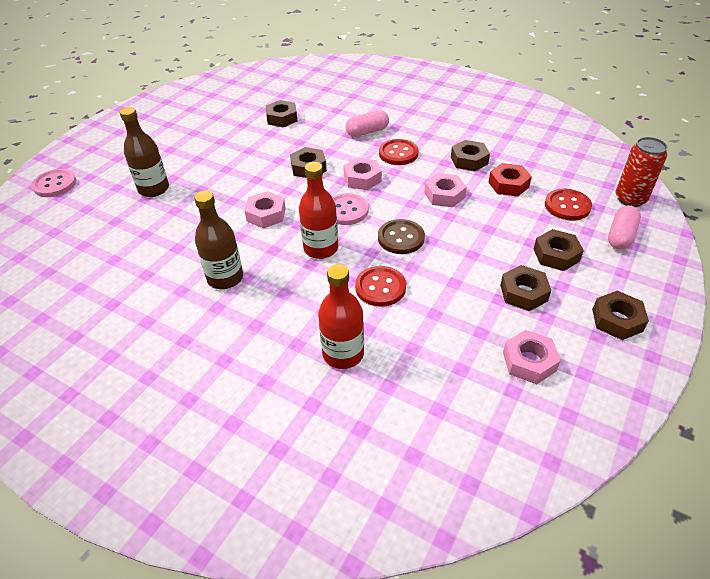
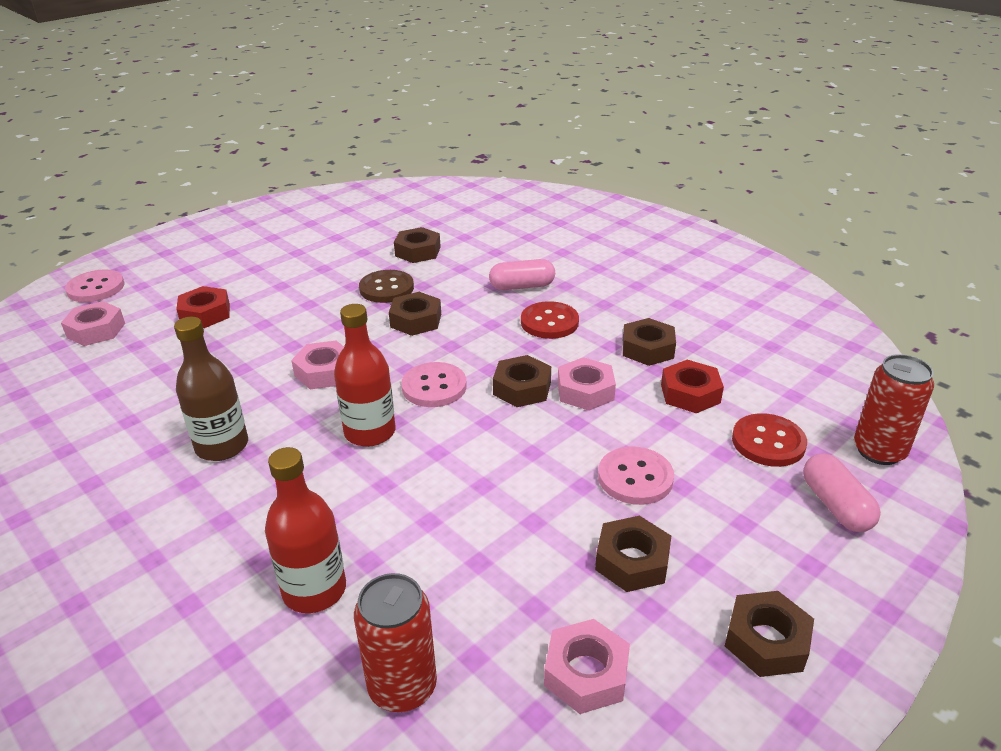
camera: 15 degrees right, 10 degrees down
brown bottle [120,107,169,197] -> red nut [176,286,230,328]
pink nut [343,158,382,190] -> pink nut moved to [61,301,125,346]
red button [355,266,406,307] -> none
brown button [378,219,425,254] -> brown button moved to [359,270,414,303]
brown nut [534,229,584,271] -> brown nut moved to [493,355,551,407]
pink capsule [608,205,641,250] -> pink capsule turned 60 degrees counterclockwise [803,453,881,532]
none -> red can [354,573,437,712]
none -> pink button [598,446,674,505]

